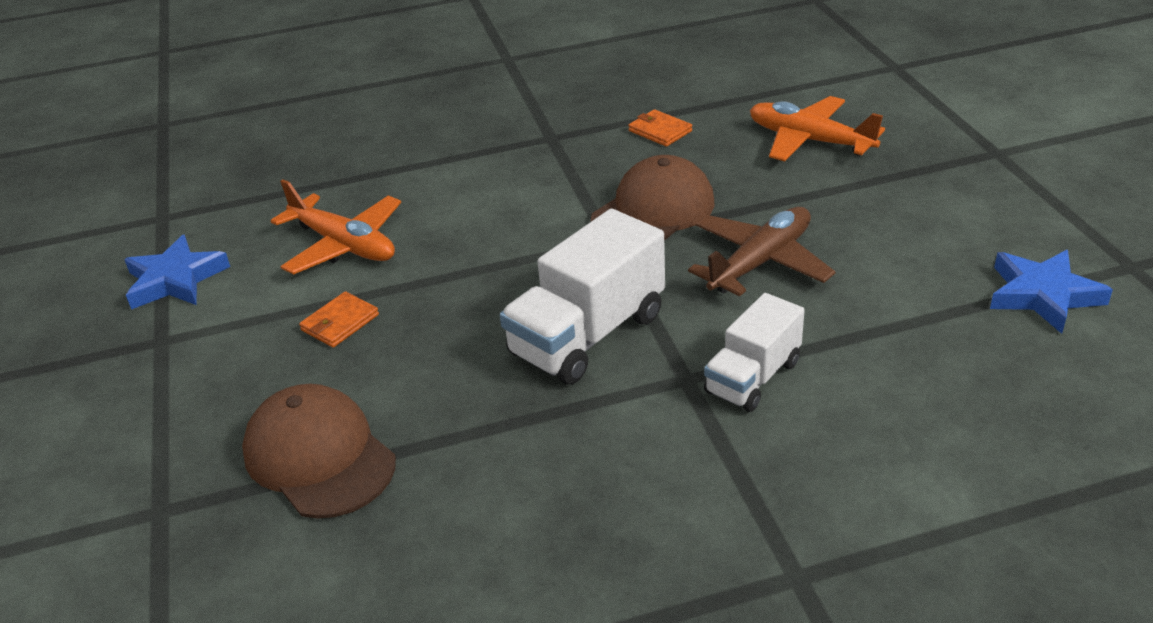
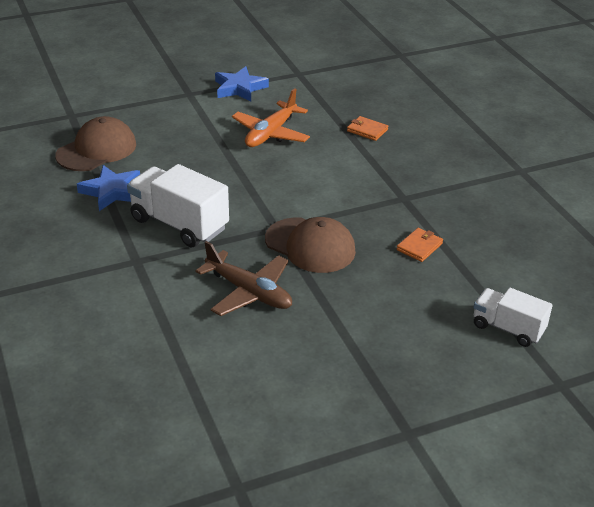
camera: 80 degrees right, 0 degrees up
orange wallet [299,291,379,348] -> orange wallet moved to [347,116,388,141]
white truck [704,293,805,412] -> white truck moved to [473,288,553,347]
orange plane [750,96,885,162] -> none
blue star [990,250,1113,334] -> blue star moved to [77,165,140,211]

